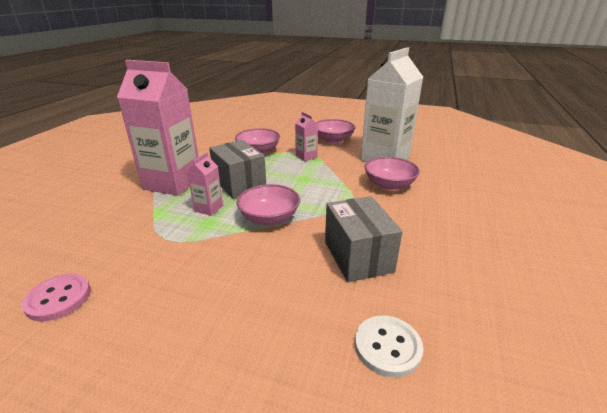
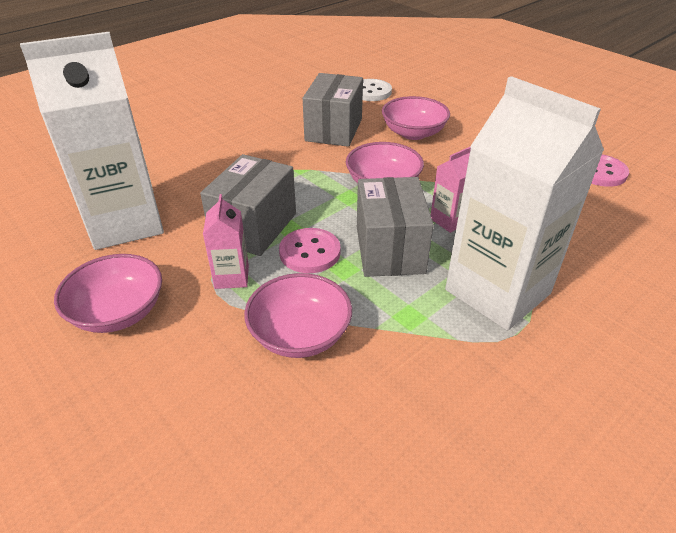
camera: 150 degrees left, 10 degrees up
pink carton [117,60,198,196] -> white carton [445,76,604,331]
pink bowl [364,157,420,190] -> pink bowl moved to [382,96,450,140]
none -> grey box [200,154,296,256]
none -> pink button [279,228,340,273]

